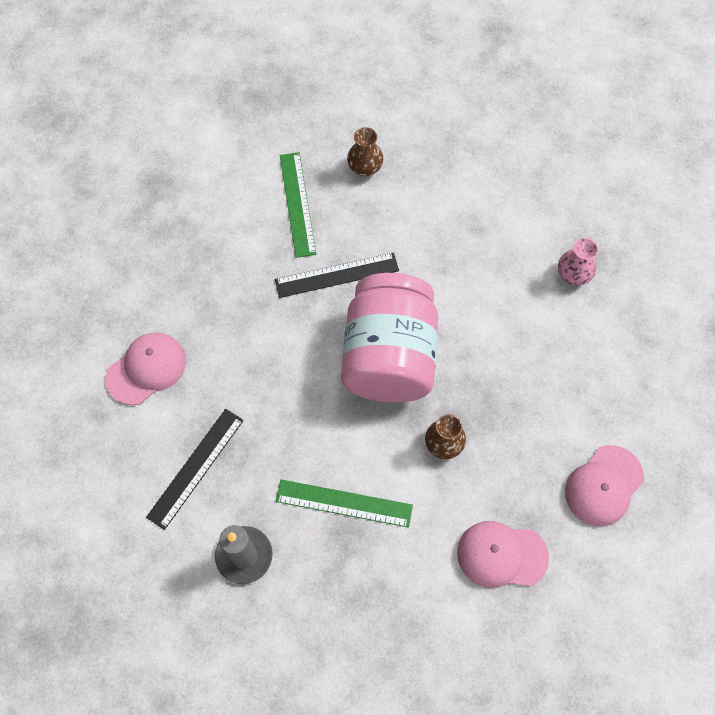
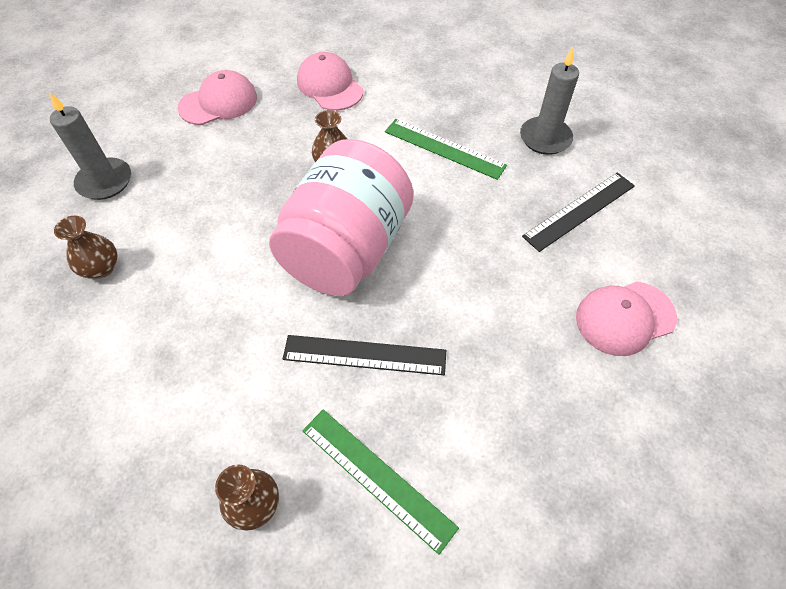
camera: 160 degrees left, 10 degrees down
green ruler [280,152,316,258] -> green ruler turned 60 degrees counterclockwise [302,409,459,555]
pink cap [457,521,549,588] -> pink cap turned 150 degrees counterclockwise [297,52,363,111]
pink vase [558,238,598,285] -> brown vase [54,216,118,279]
none -> grey candle [50,93,131,200]

